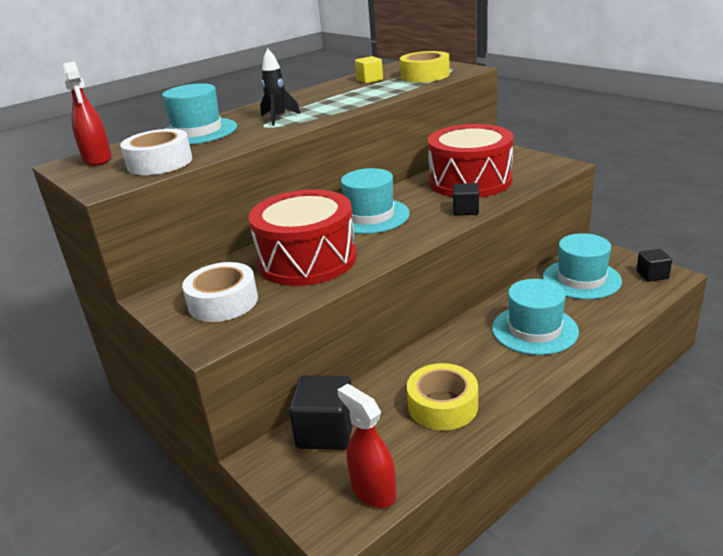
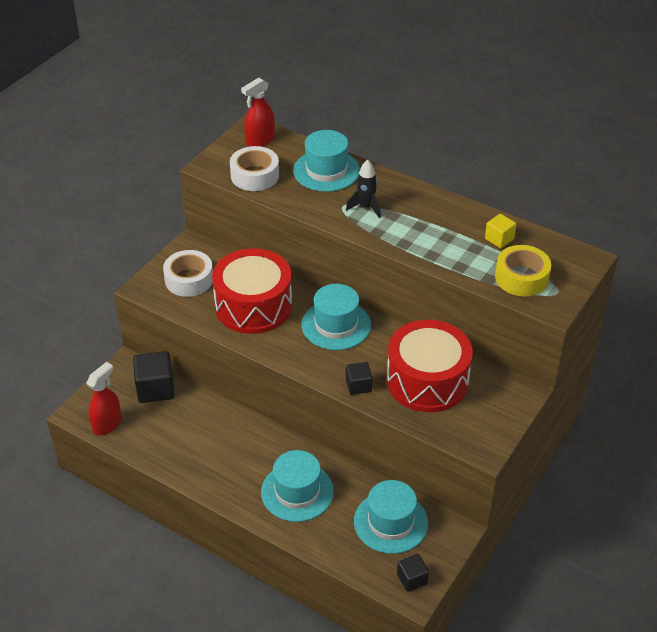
camera: 70 degrees right, 15 degrees up
yellow tape [407,363,478,431] -> none

